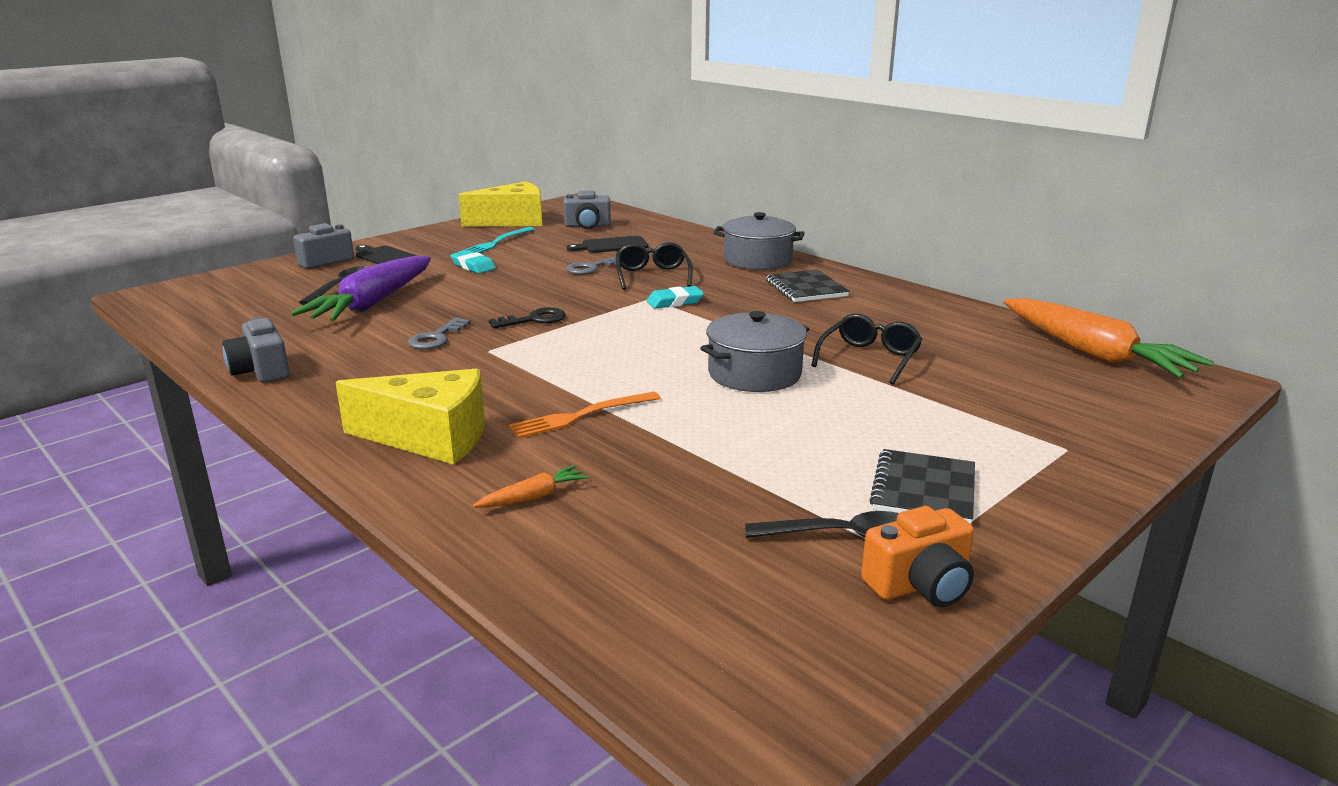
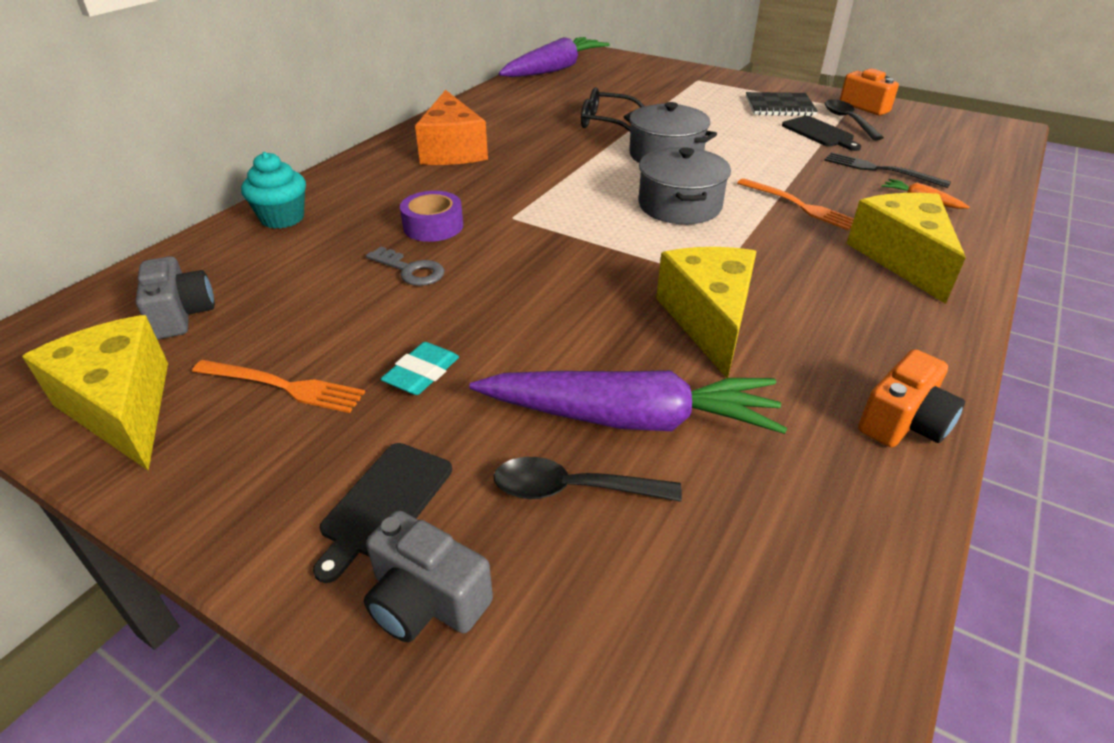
camera: 105 degrees left, 15 degrees up
grey camera [222,317,289,382] -> orange camera [858,349,965,447]
grey key [408,317,471,350] -> yellow cheese [656,247,757,378]
turquoise fork [459,227,535,253] -> orange fork [192,360,365,413]
black key [489,307,566,329] -> none
black cutting board [567,236,649,253] -> black cutting board moved to [782,116,861,151]
black glasses [616,242,693,290] -> purple tape [400,191,463,242]
turquoise eraser [646,286,704,309] -> none
grey pot [713,212,804,270] -> grey pot moved to [639,147,731,224]
black notebook [766,270,849,302] -> orange cheese [415,90,488,165]
orange carrot [1003,298,1214,378] -> purple carrot [499,37,610,77]
none -> turquoise cupcake [241,152,306,229]
none -> black fork [824,152,951,188]

